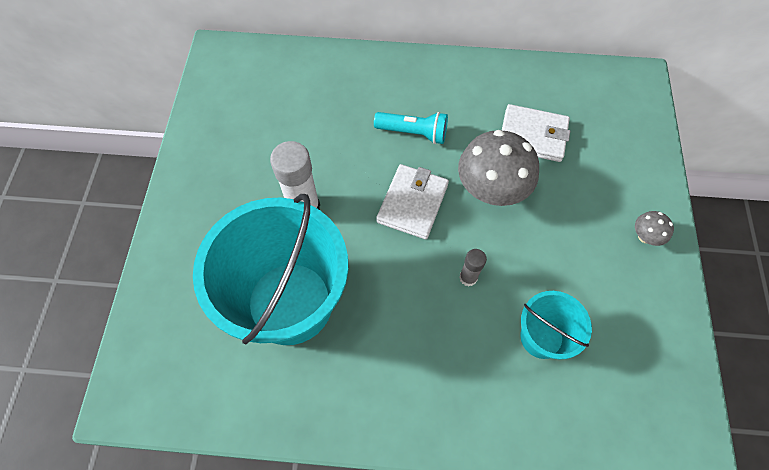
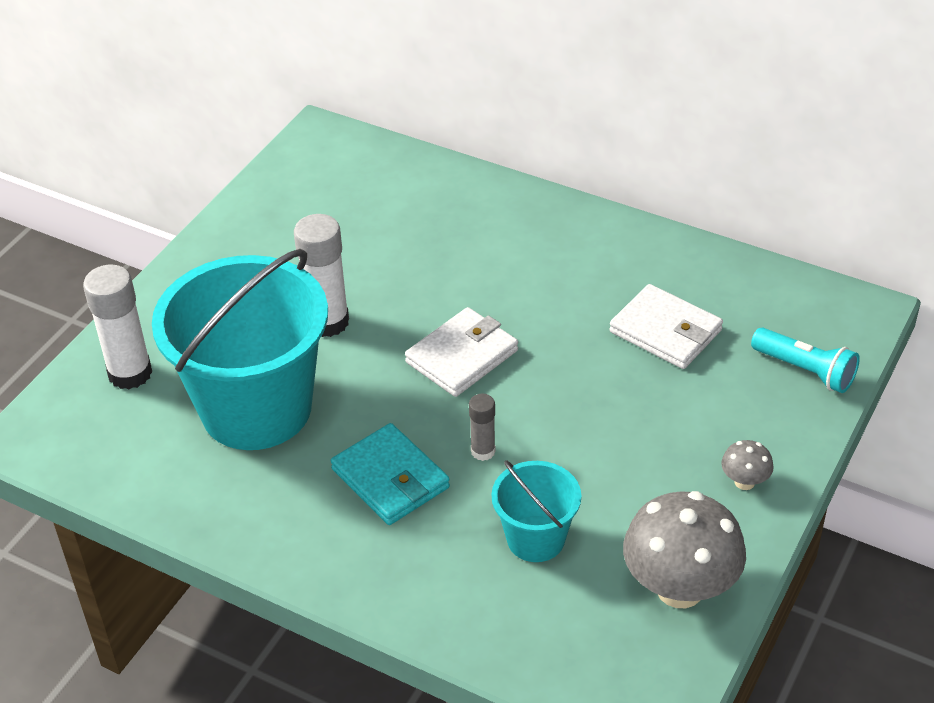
camera: 25 degrees right, 20 degrees down
turquoise flashlight [374,112,448,144] -> turquoise flashlight moved to [751,328,860,393]
grey mushroom [458,130,539,206] -> grey mushroom moved to [623,491,746,608]
none -> white glue stick [83,265,152,389]
none -> turquoise wallet [331,423,450,525]

